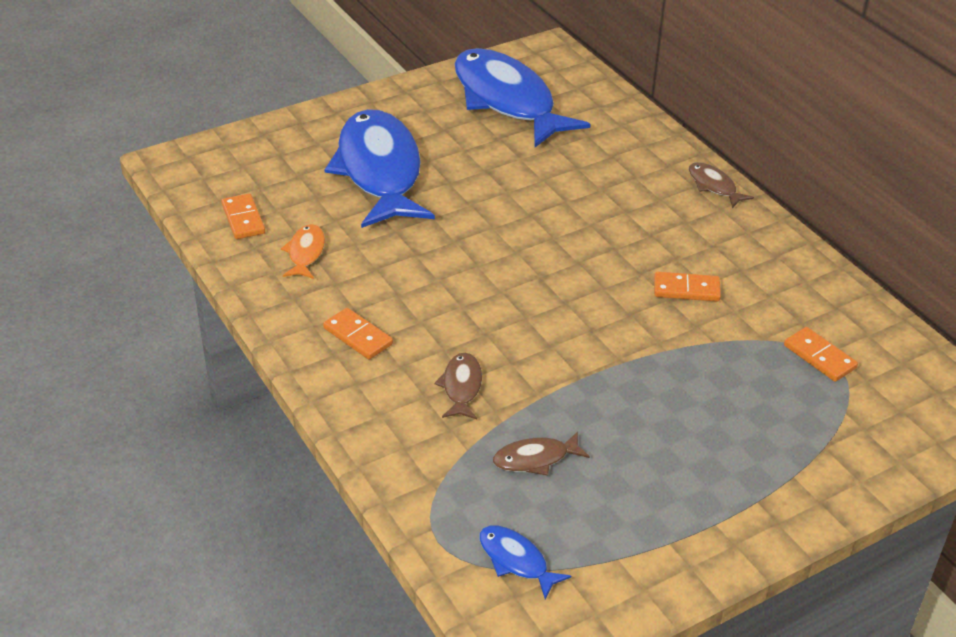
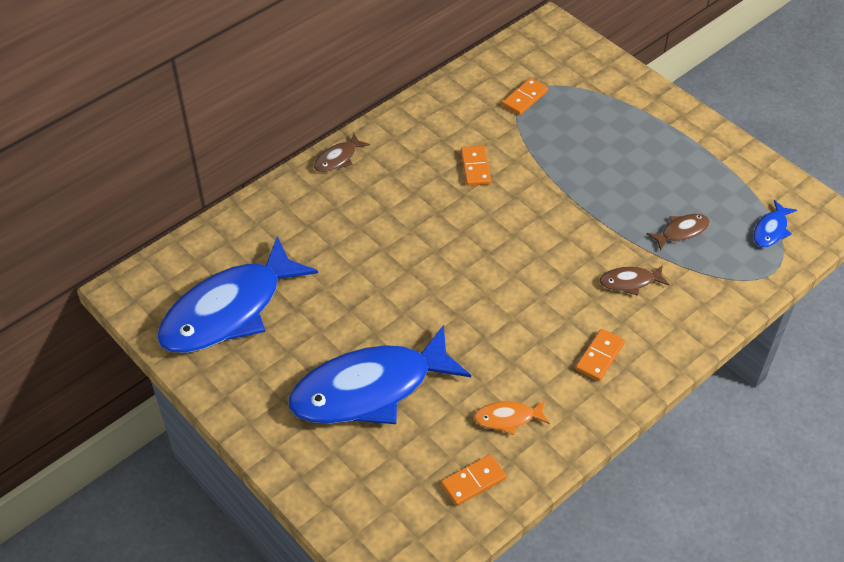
camera: 100 degrees left, 10 degrees up
brown fish [493,431,590,476] -> brown fish turned 90 degrees counterclockwise [646,214,710,251]

